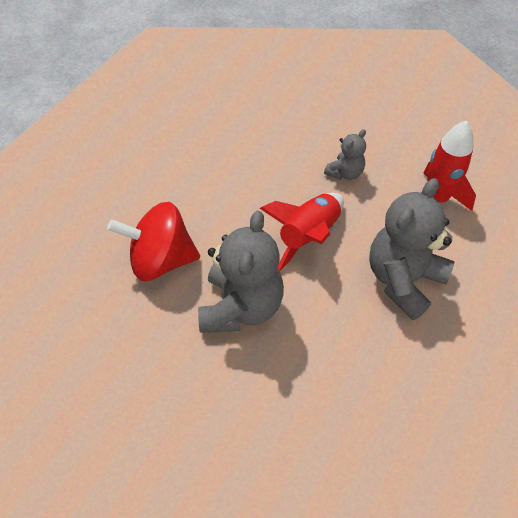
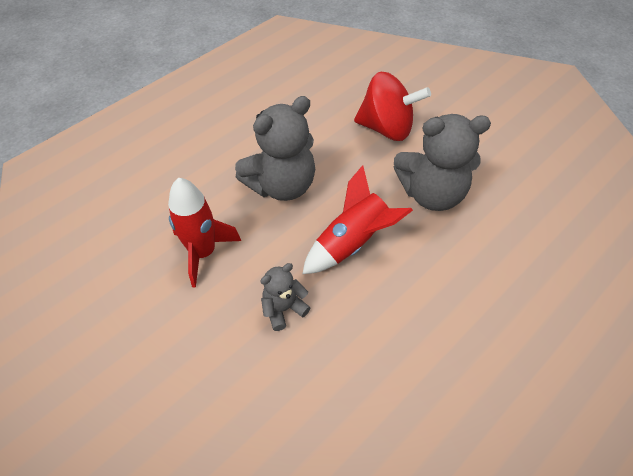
camera: 165 degrees left, 0 degrees up
red spinning top [107,202,200,281] -> red spinning top moved to [354,72,431,141]
grey teddy bear [198,211,284,333] -> grey teddy bear turned 120 degrees counterclockwise [394,114,491,211]

